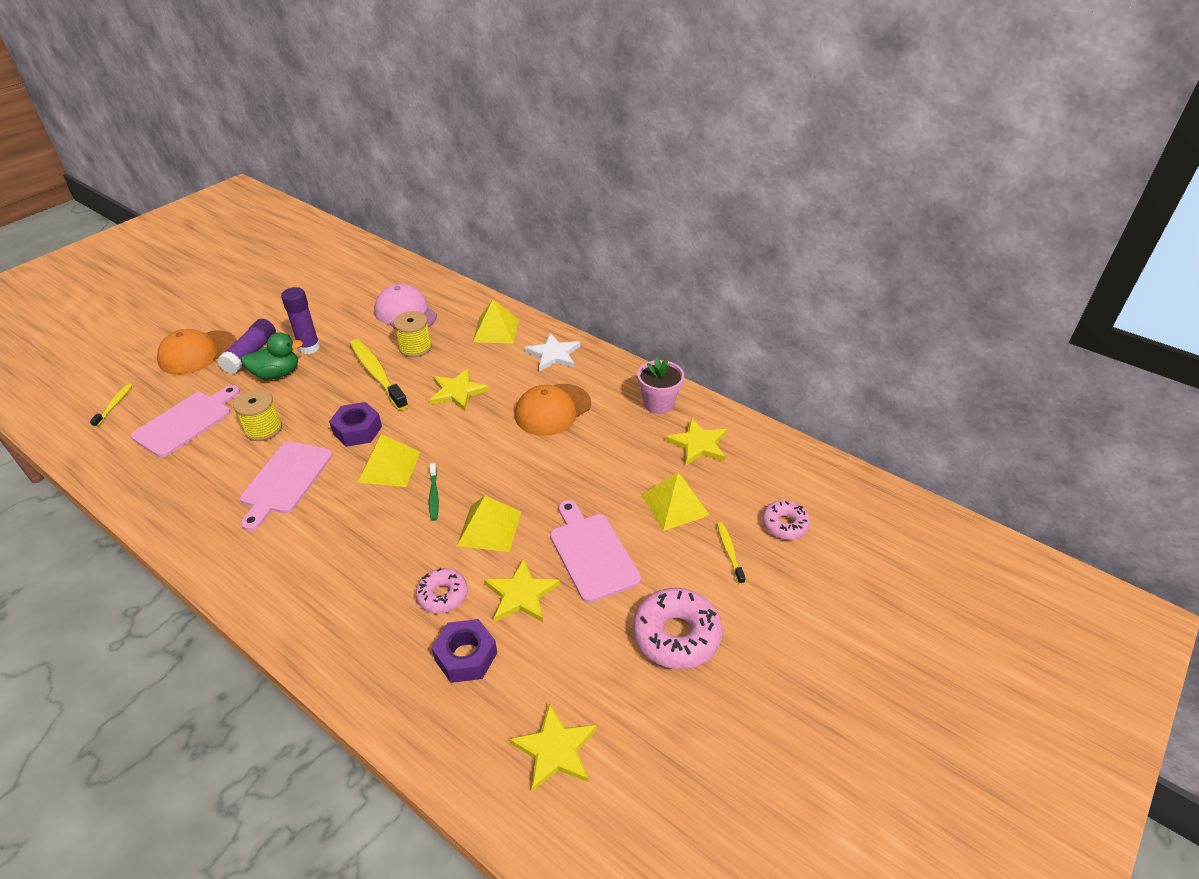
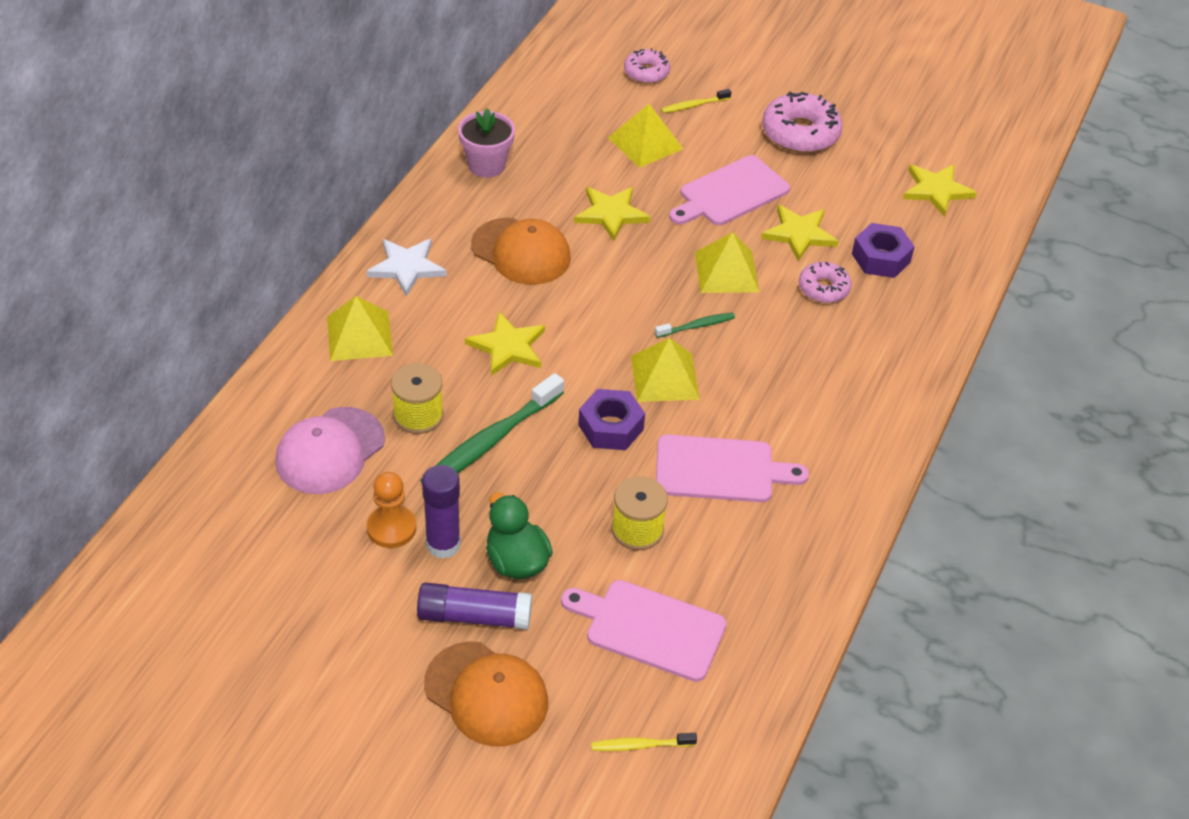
camera: 105 degrees left, 5 degrees up
yellow toothbrush [350,339,408,411] -> green toothbrush [420,373,564,483]
yellow star [665,418,727,465] -> yellow star moved to [574,187,650,241]
none -> orange pawn [367,472,416,548]

